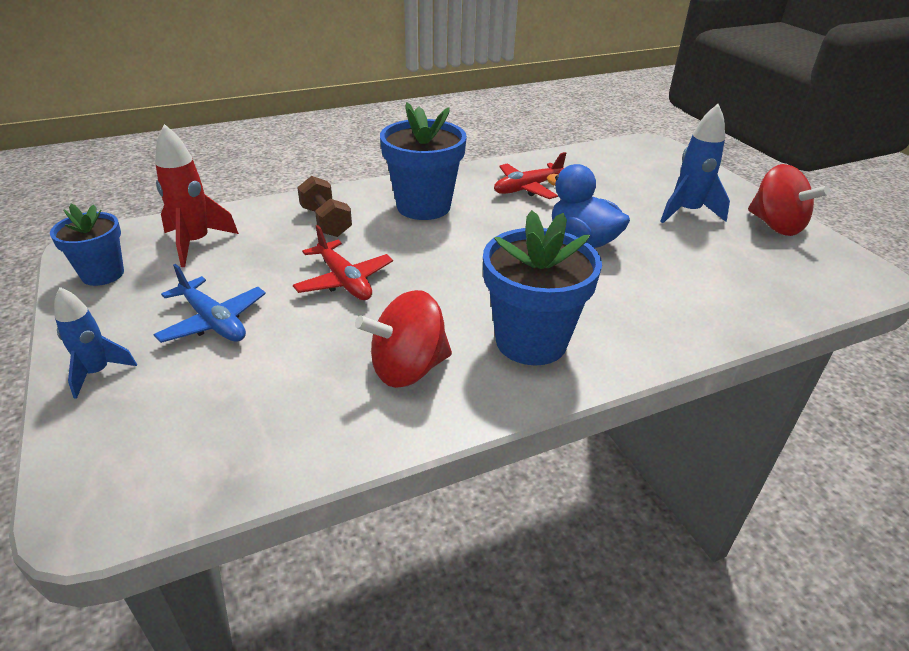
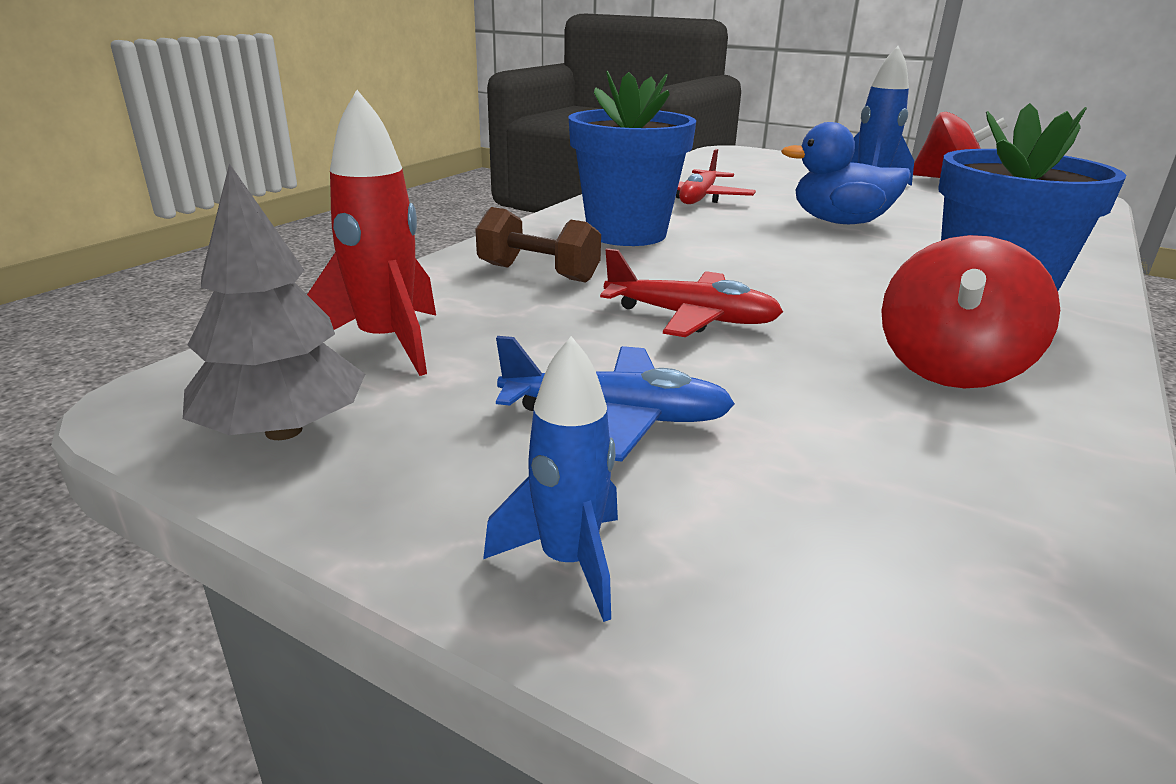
camera: 35 degrees left, 10 degrees down
blue flower pot [50,204,124,286] -> grey tree [183,163,365,440]

